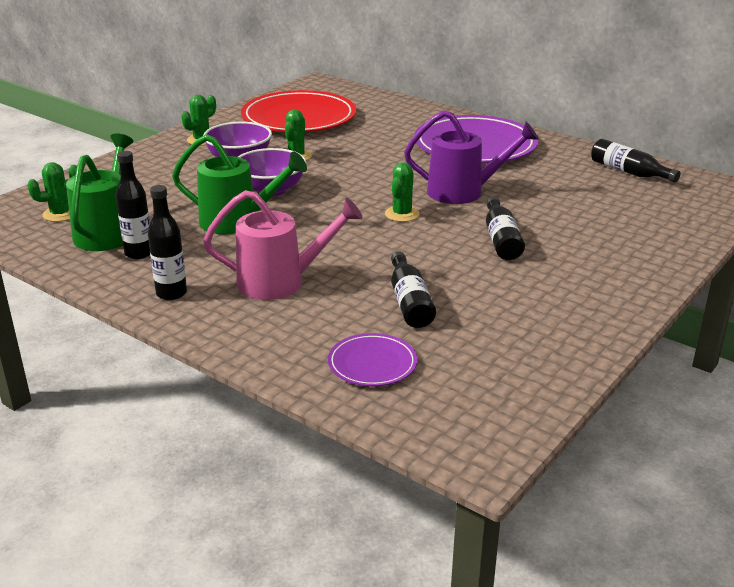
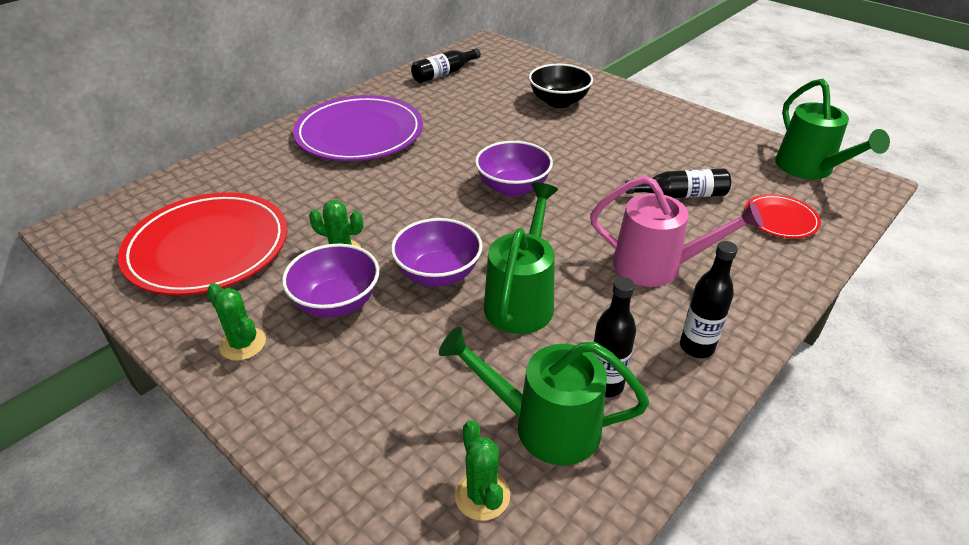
camera: 85 degrees left, 10 degrees up
pink watering can [203,190,363,300] -> pink watering can turned 105 degrees clockwise [590,175,763,287]
purple plate [328,333,417,386] -> red plate [744,194,821,238]
green cactus [385,162,420,222] -> purple bowl [475,141,553,196]
purple watering can [404,110,539,204] -> none
black bottle [486,196,525,260] -> none
none -> black bowl [529,64,593,108]
none -> green watering can [775,79,890,179]

